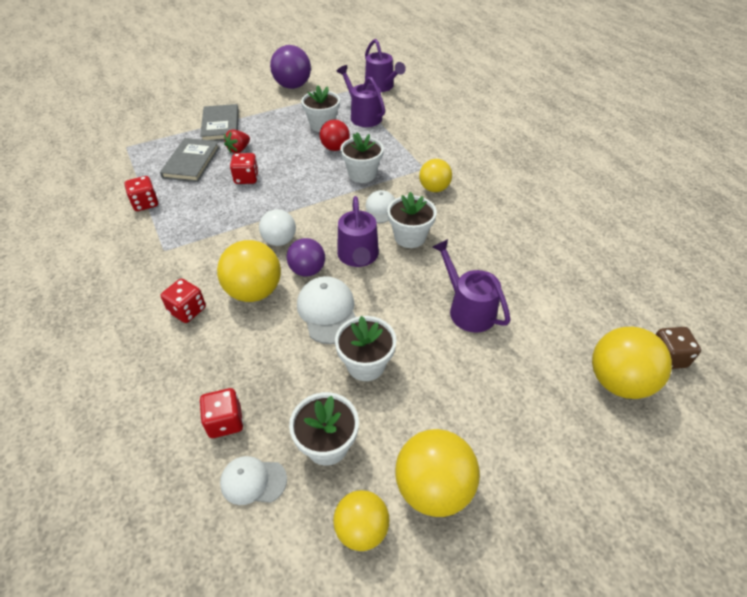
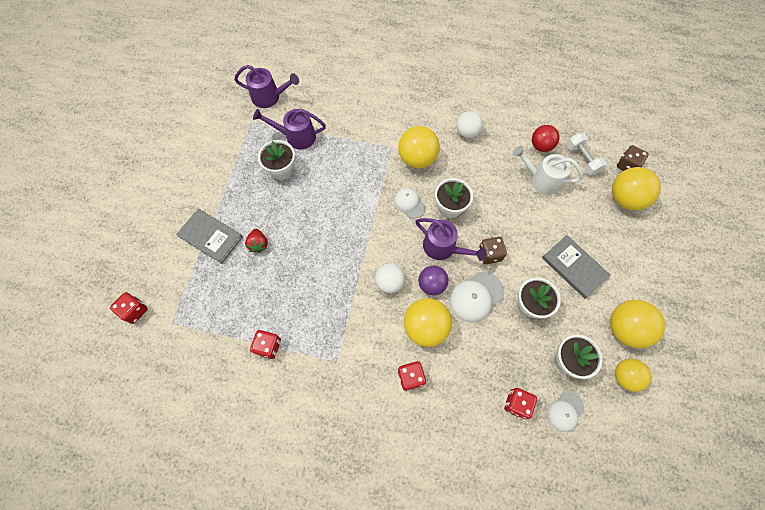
camera: 50 degrees left, 20 degrees up
grey book [160,138,220,182] -> grey book moved to [542,235,610,299]
red dice [230,153,259,184] -> red dice moved to [110,292,148,324]
purple ball [270,45,311,89] -> none
white cap [297,276,356,344] -> white cap turned 60 degrees counterclockwise [449,272,504,323]
red ball [320,119,350,151] -> red ball moved to [532,125,560,152]
white flower pot [340,132,384,183] -> none
yellow ball [419,159,452,192] -> yellow ball [398,126,440,169], size x1.53
purple watering can [433,239,511,333] -> none
none -> white ball [456,111,483,138]
none -> brown dice [479,237,507,264]
none -> white watering can [513,146,583,195]
none -> white dumbbell [567,133,607,175]

